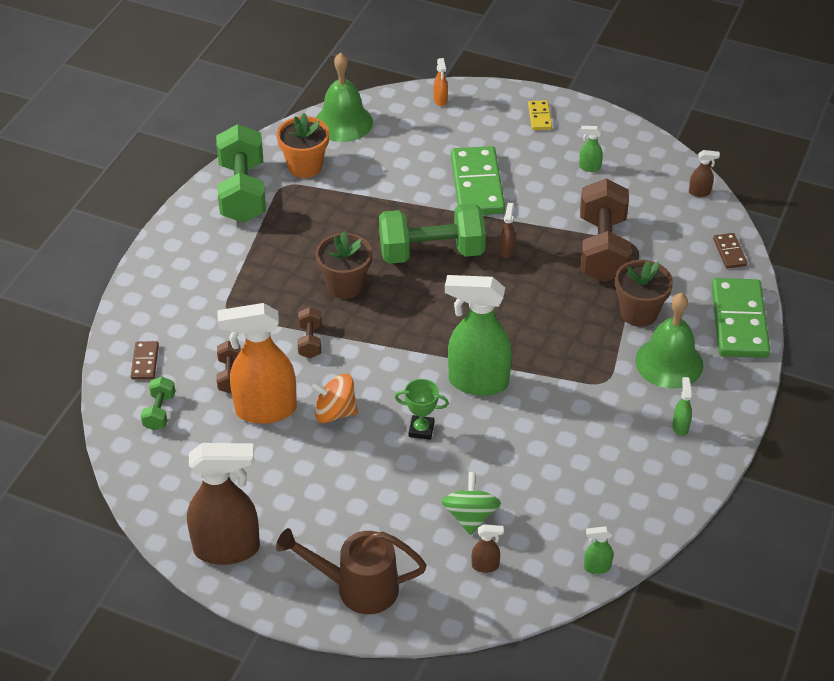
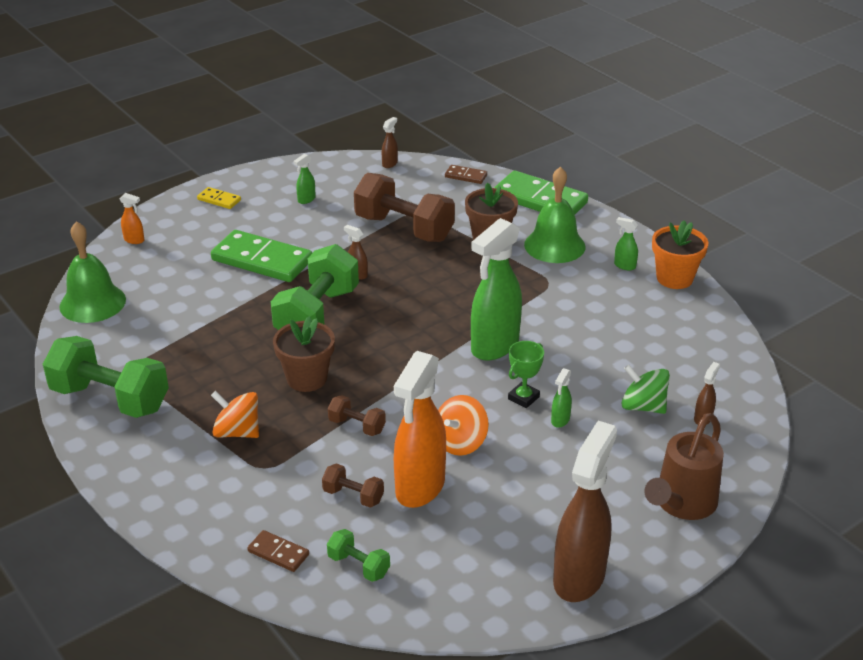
camera: 60 degrees left, 10 degrees down
orange flower pot [277,113,329,178] -> orange flower pot moved to [652,220,708,289]
green spray bottle [584,526,613,574] -> green spray bottle moved to [551,368,572,428]
none -> orange spinning top [211,391,259,438]

